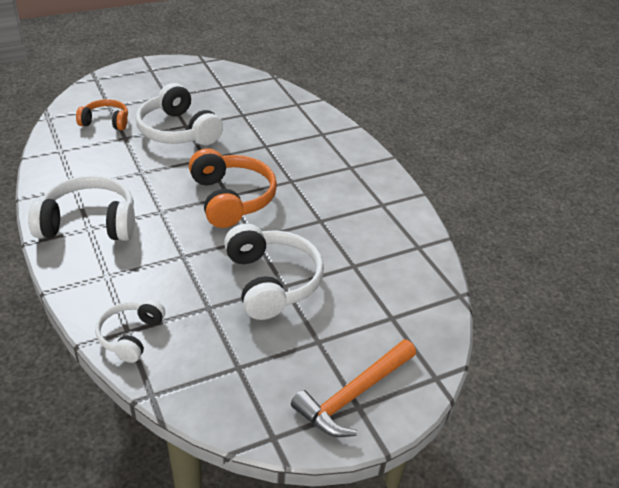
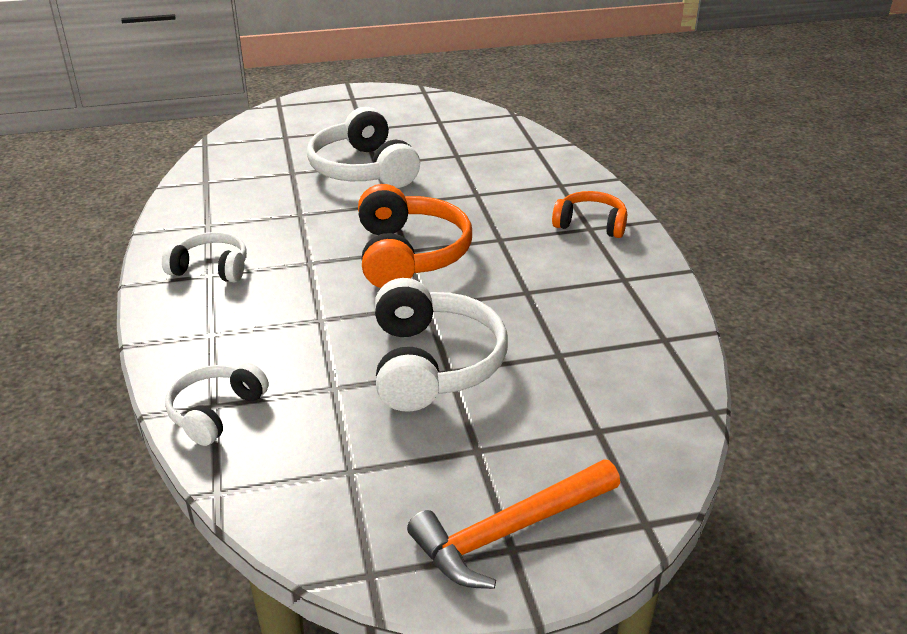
camera: 15 degrees right, 5 degrees down
white headphones [28,175,135,241] -> white headphones [162,232,247,283], size x0.59
orange headphones [76,99,128,130] -> orange headphones moved to [552,191,627,238]

